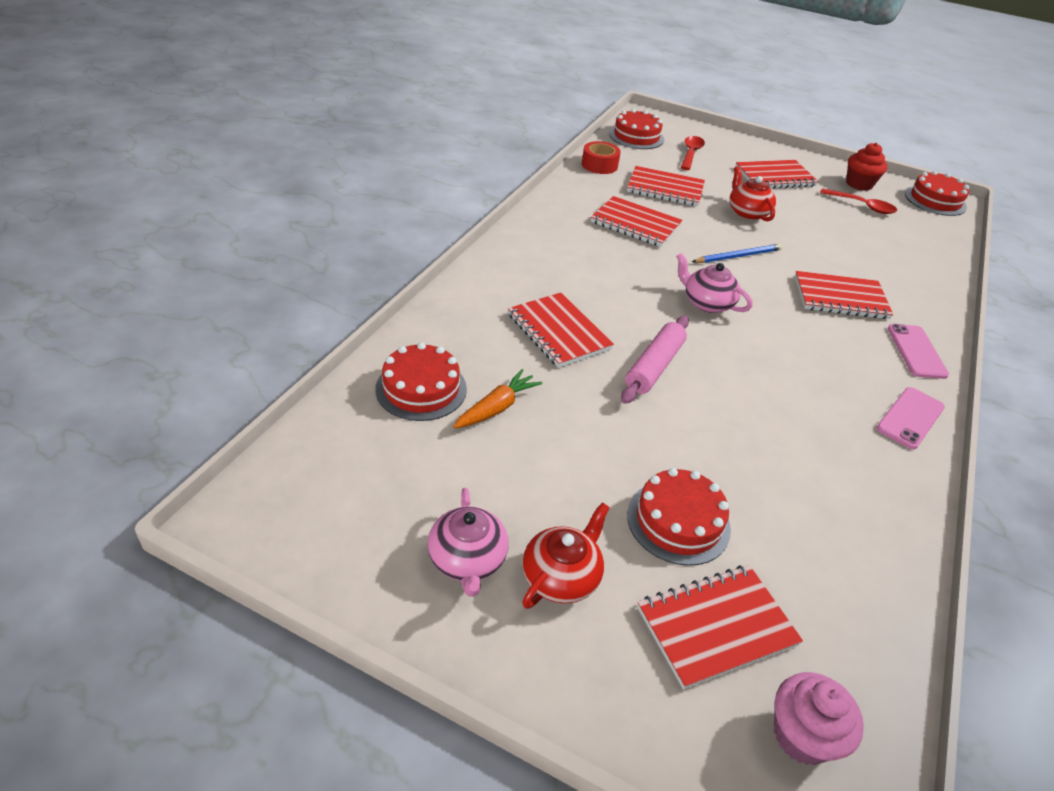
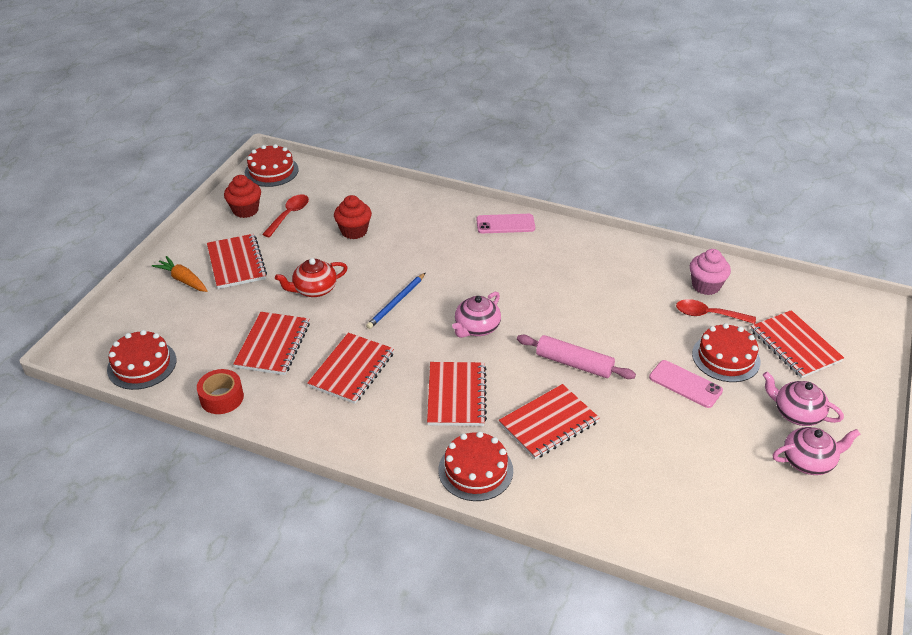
camera: 90 degrees left, 0 degrees up
red cake [376,342,467,421] -> red cake moved to [438,431,513,501]
orange carrot [453,369,543,428] -> orange carrot moved to [152,256,207,292]
red teapot [522,502,610,609] -> pink teapot [763,372,844,426]
red spoon [681,136,705,170] -> red spoon moved to [676,299,756,324]
blue pencil [692,244,783,263] -> blue pencil turned 120 degrees counterclockwise [366,273,425,329]
pink cupcake [774,672,864,765] -> pink cupcake moved to [690,249,731,295]
red notebook [795,271,893,319] -> red notebook moved to [427,362,487,426]
pink phone [876,387,945,449] -> pink phone moved to [649,360,723,408]
none -> red cupcake [334,195,372,239]

